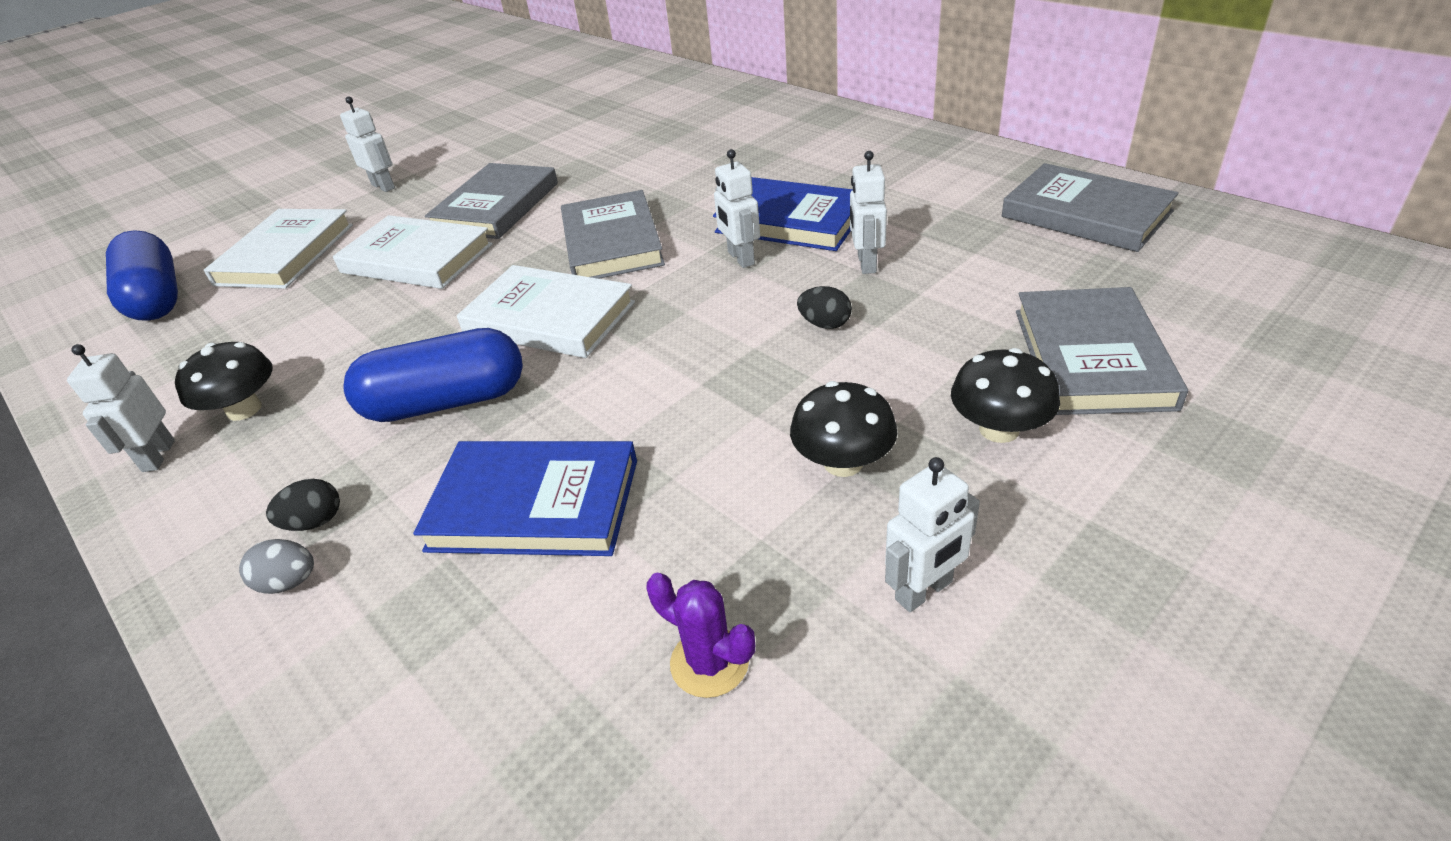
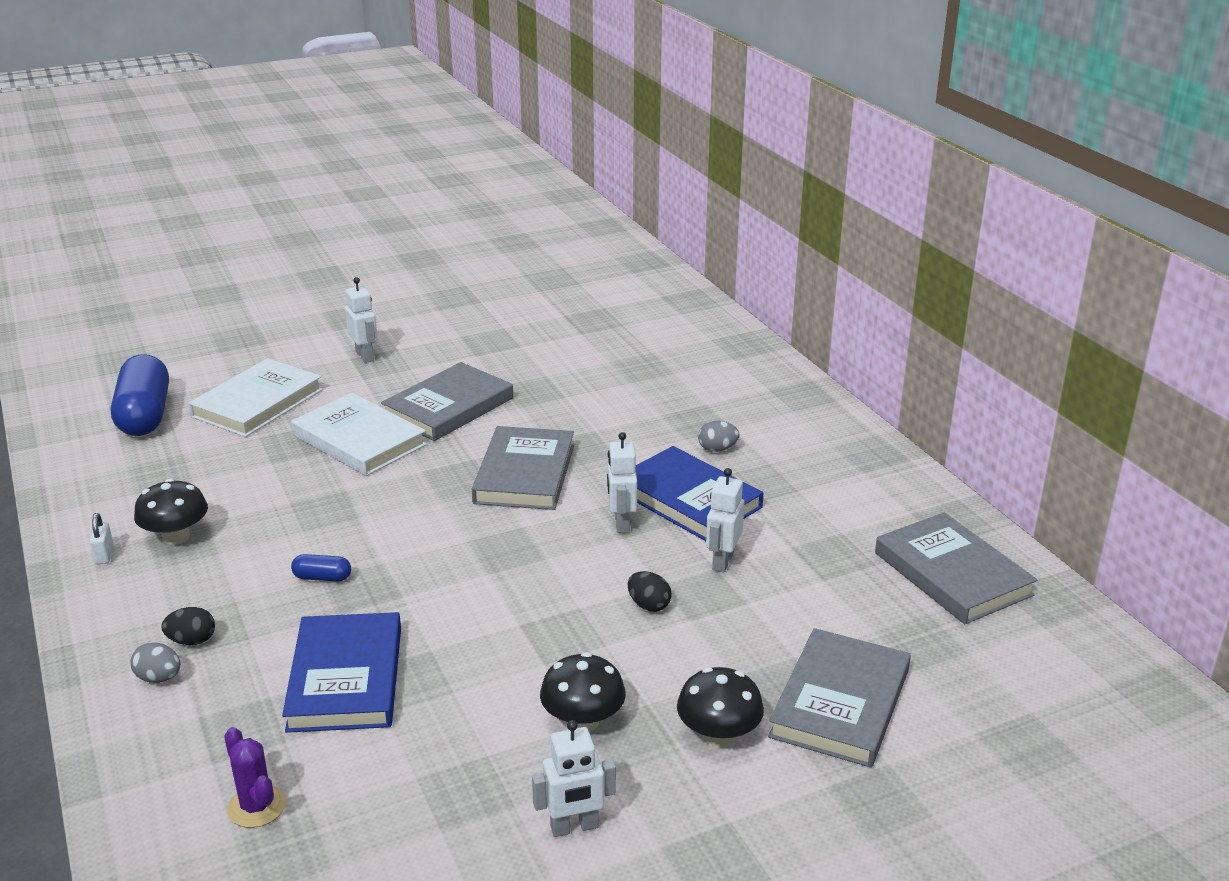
camera: 15 degrees right, 10 degrees down
white robot [67,344,175,472] -> white padlock [90,513,114,564]
blue capsule [343,328,523,422] -> blue capsule [291,554,351,582], size x0.43
blue book [413,441,637,556] -> blue book turned 60 degrees clockwise [282,612,401,733]
white book [457,265,635,358] -> none
purple cactus [647,573,755,698] -> purple cactus moved to [224,727,286,828]
none -> grey egg [698,421,740,452]

